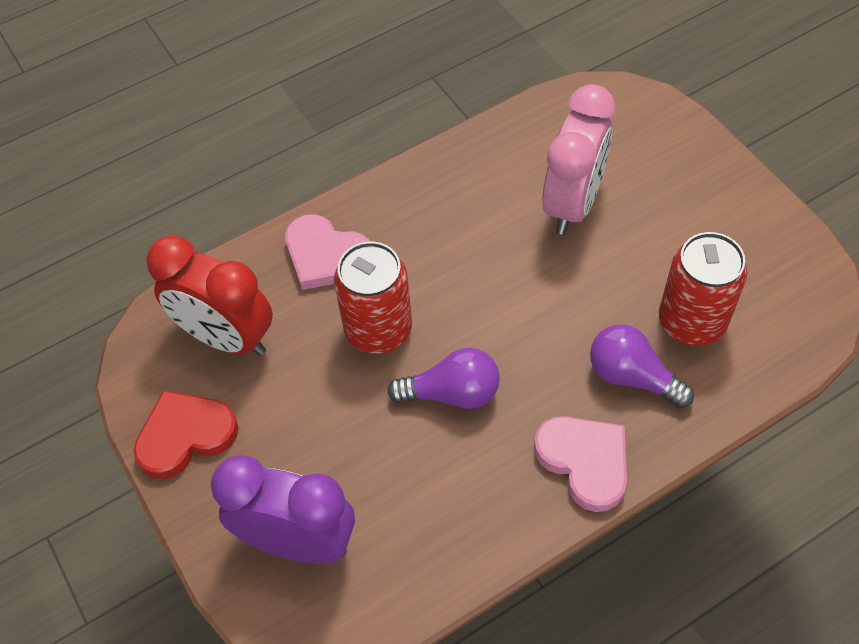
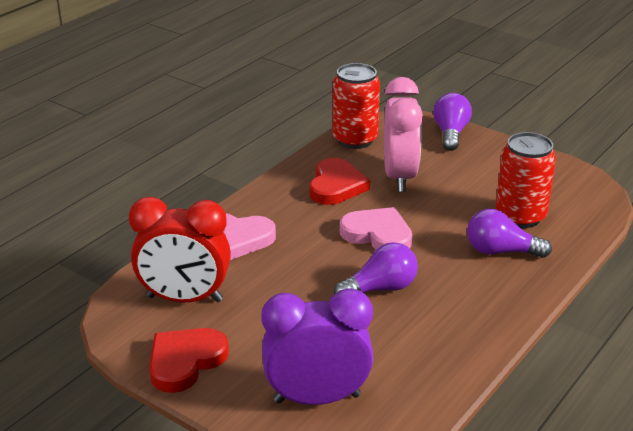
camera: 25 degrees left, 25 degrees down
red can [334,242,412,354] -> red can moved to [332,63,380,149]
pink heart [534,416,627,512] -> pink heart moved to [340,207,412,250]
none -> red heart [309,158,370,205]
none -> purple light bulb [433,93,472,151]

